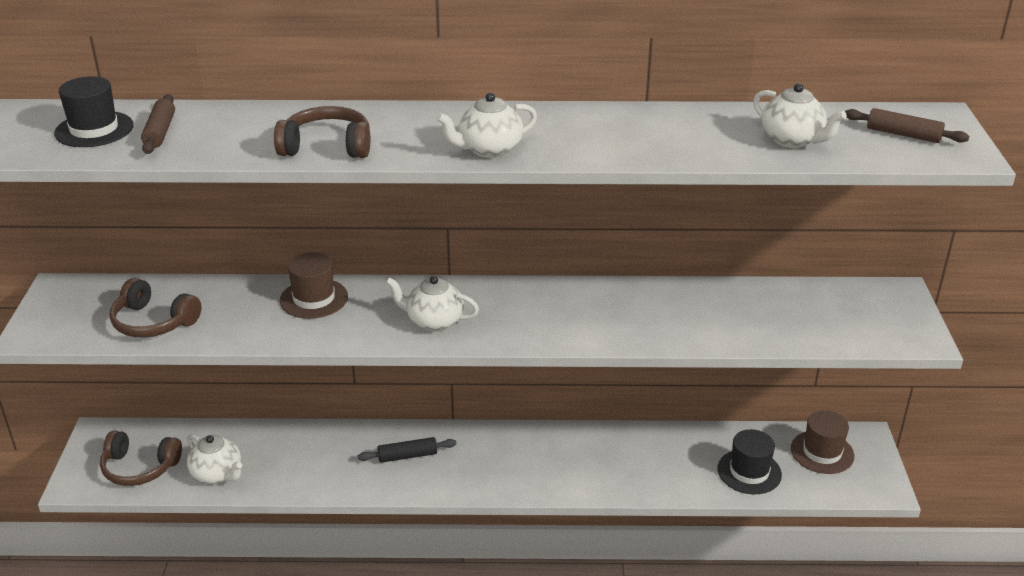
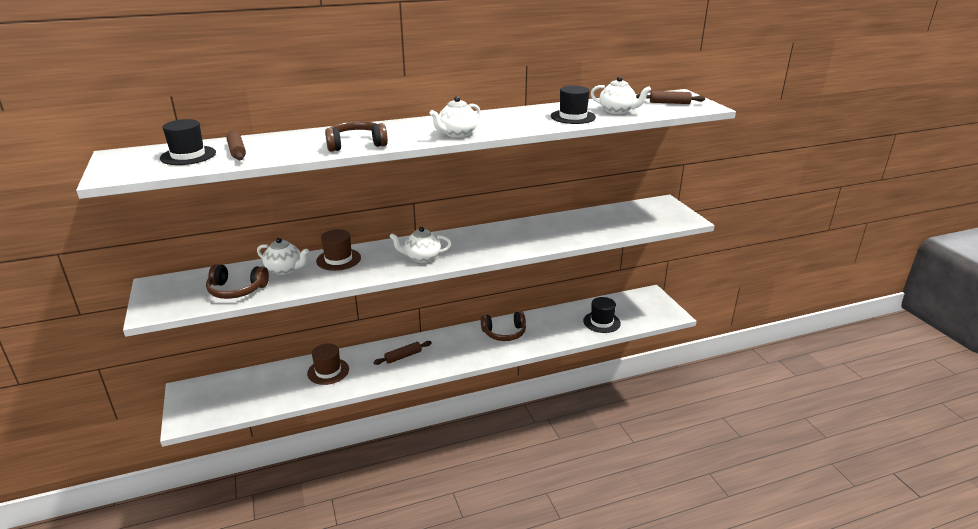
camera: 20 degrees left, 5 degrees down
brown headphones [100,430,182,486] -> brown headphones moved to [481,311,526,341]
white teapot [187,434,242,484] -> white teapot moved to [257,238,309,275]
black rolling pin [358,437,457,463] -> brown rolling pin [374,341,432,365]
brown hat [791,411,854,474] -> brown hat moved to [307,344,349,385]
none -> black hat [551,86,596,124]

